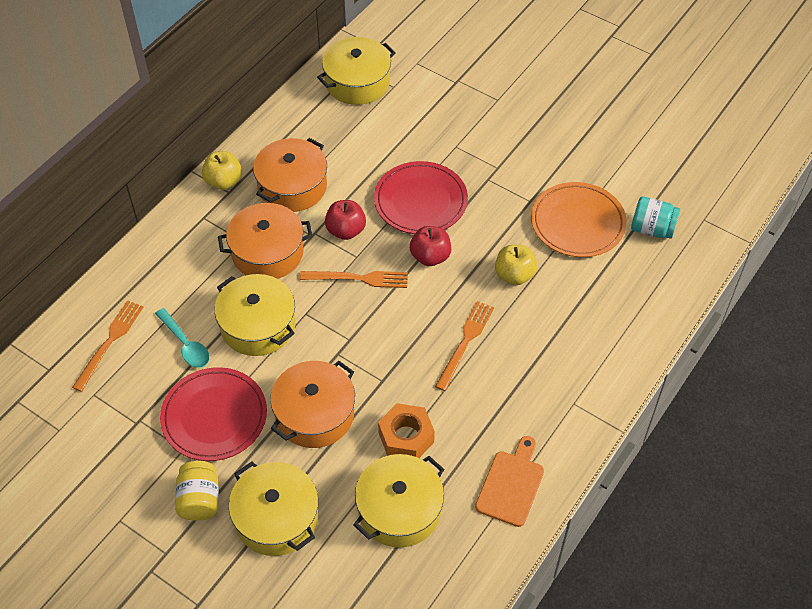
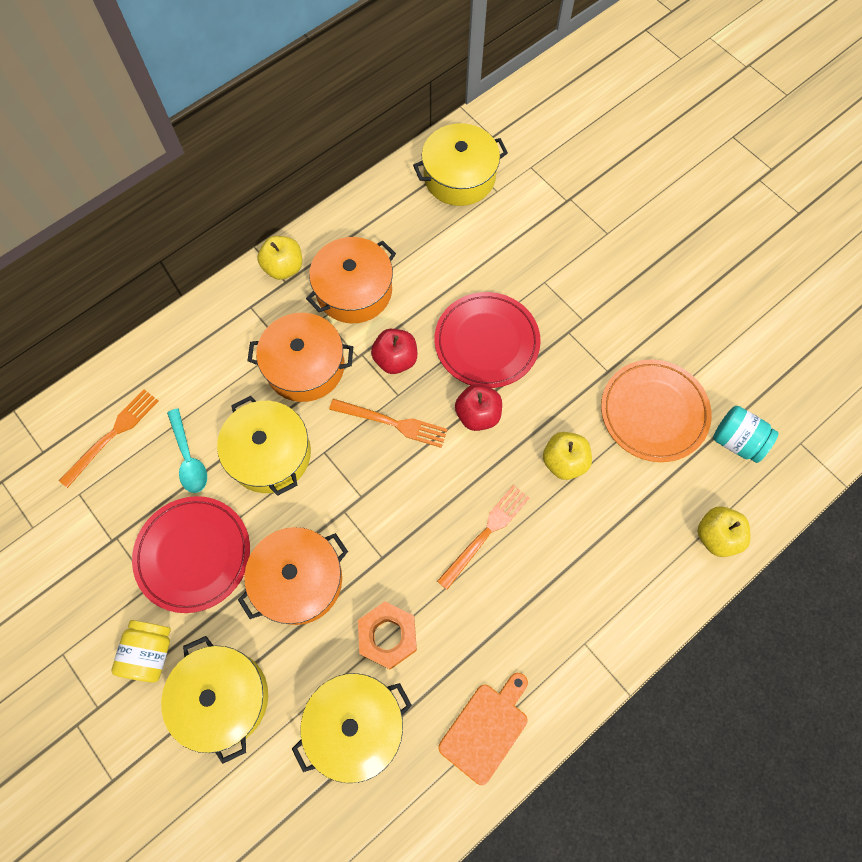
camera: 15 degrees right, 15 degrees up
none -> yellow apple [697,506,751,557]

